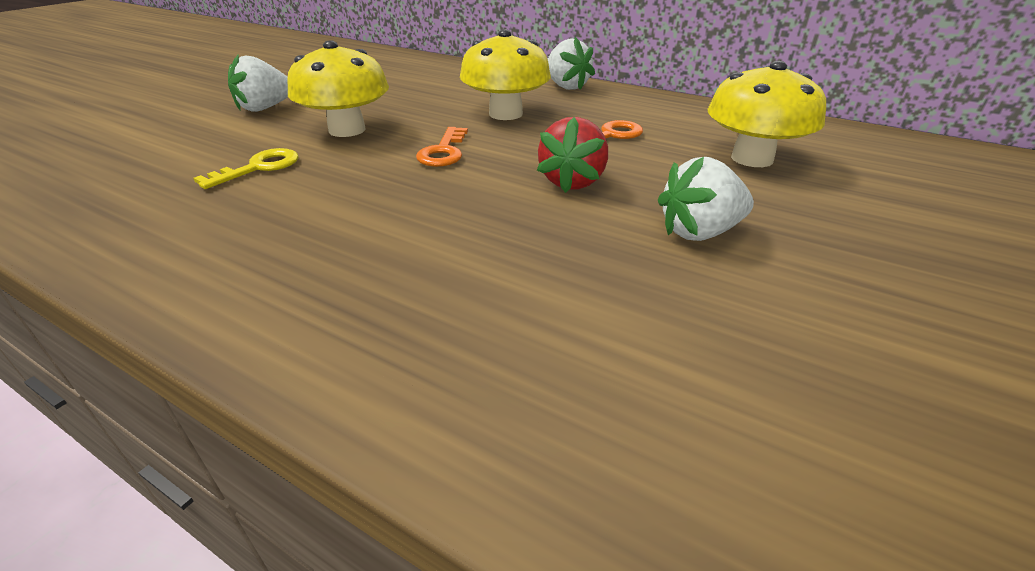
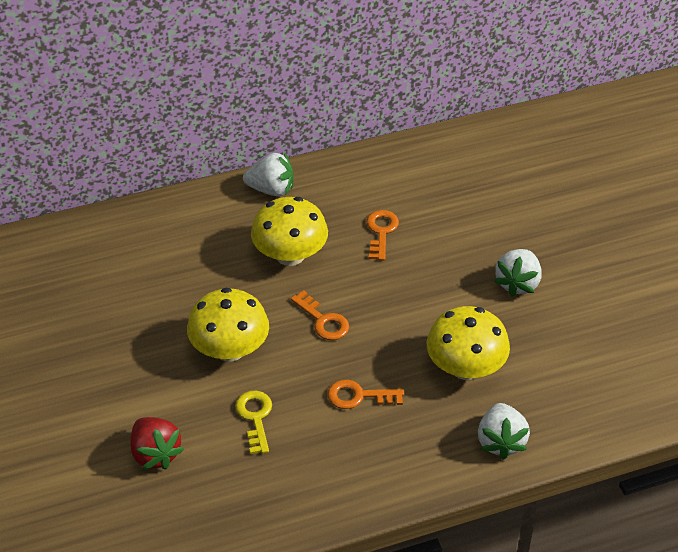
camera: 50 degrees left, 10 degrees up
white strawberry [228,54,288,112] -> white strawberry moved to [478,403,530,460]
red strawberry [537,117,608,193] -> red strawberry moved to [130,417,184,470]
yellow mushroom [707,61,826,167] -> yellow mushroom moved to [427,306,510,380]
none -> orange key [327,380,404,409]

